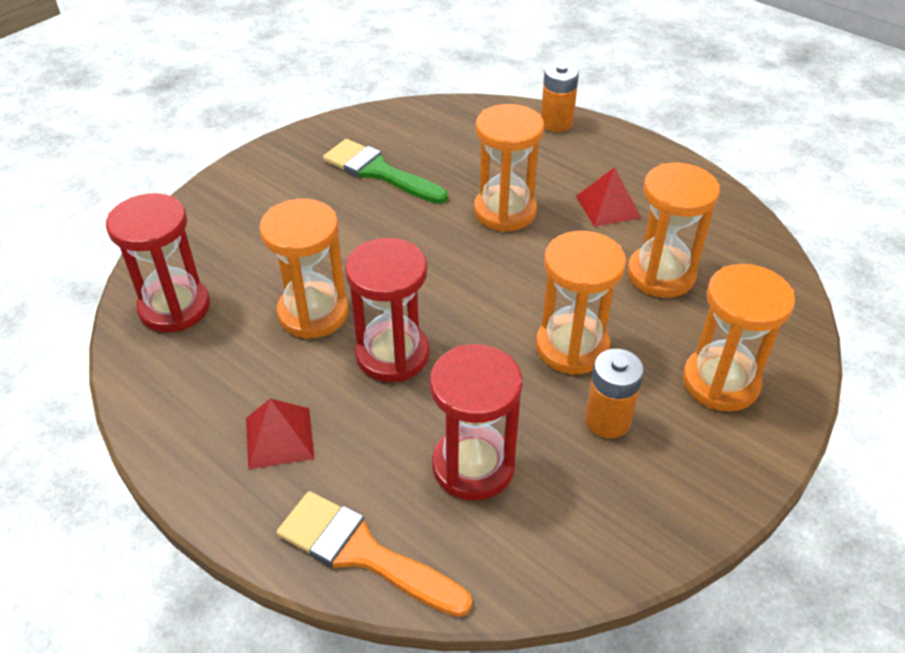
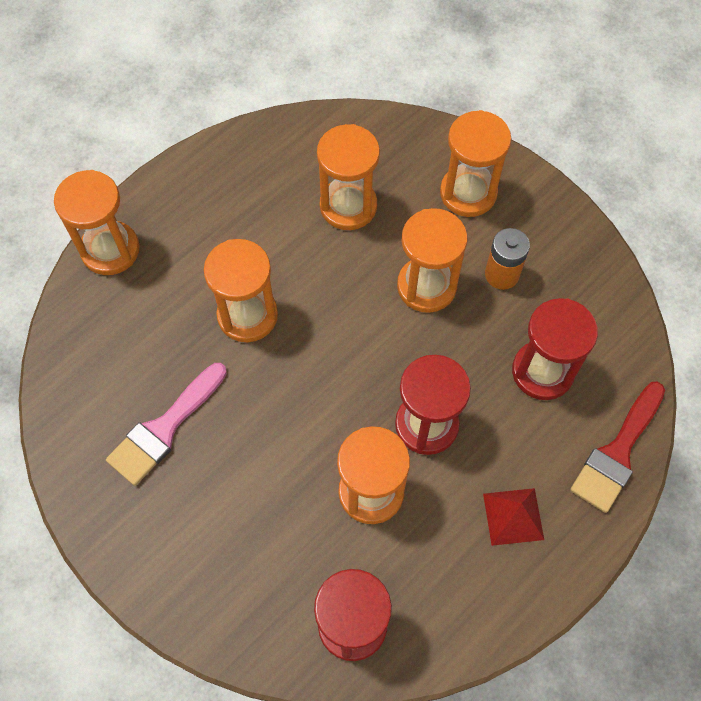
camera: 85 degrees left, 20 degrees up
orange brush [277,491,472,617] -> red brush [570,382,665,513]
green brush [323,139,448,204] -> pink brush [106,363,227,486]
orange battery [541,62,579,132] -> orange hourglass [54,170,140,275]
red pyramid [576,167,641,227] -> none

